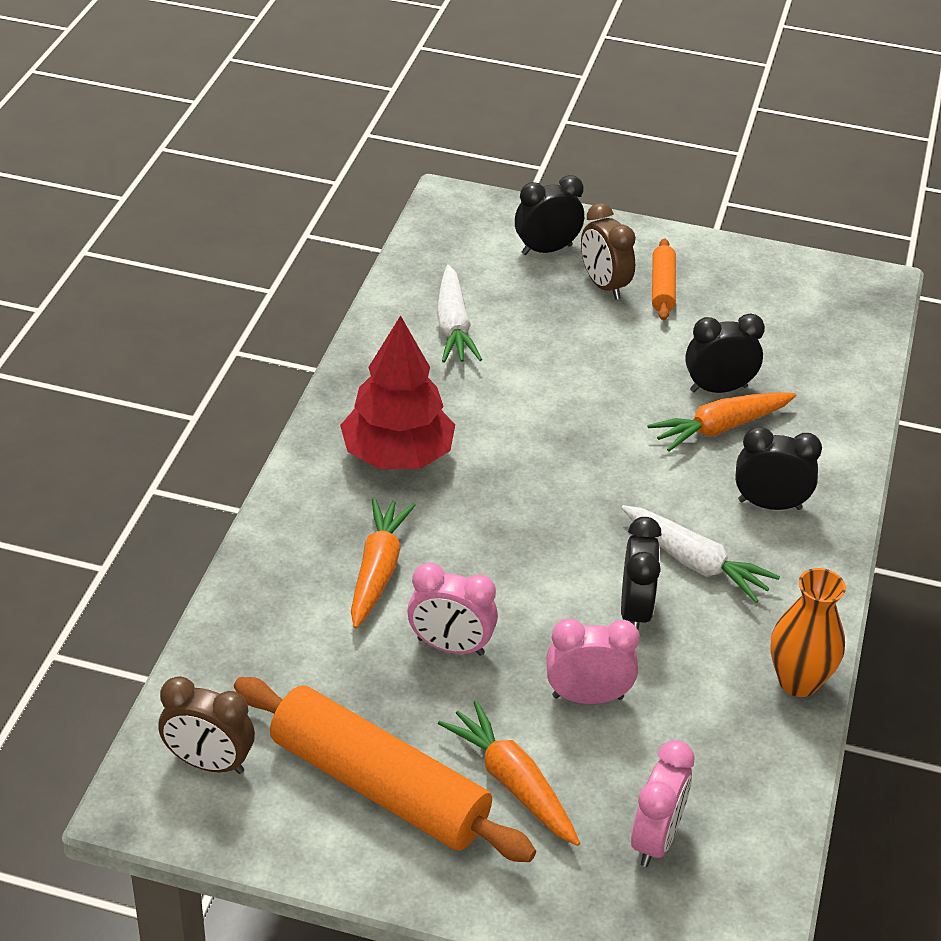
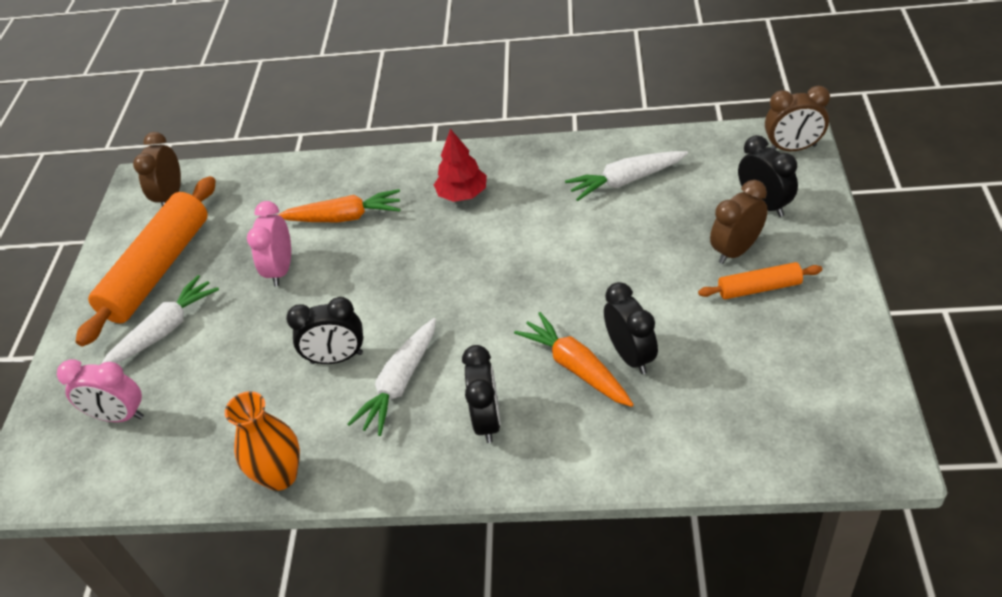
camera: 85 degrees right, 5 degrees up
red tree [340,315,455,469] -> red tree [434,129,487,202], size x0.63
orange carrot [438,700,580,846] -> white carrot [101,275,219,364]
pink clock [546,619,640,704] -> none
none -> brown clock [765,86,830,151]

